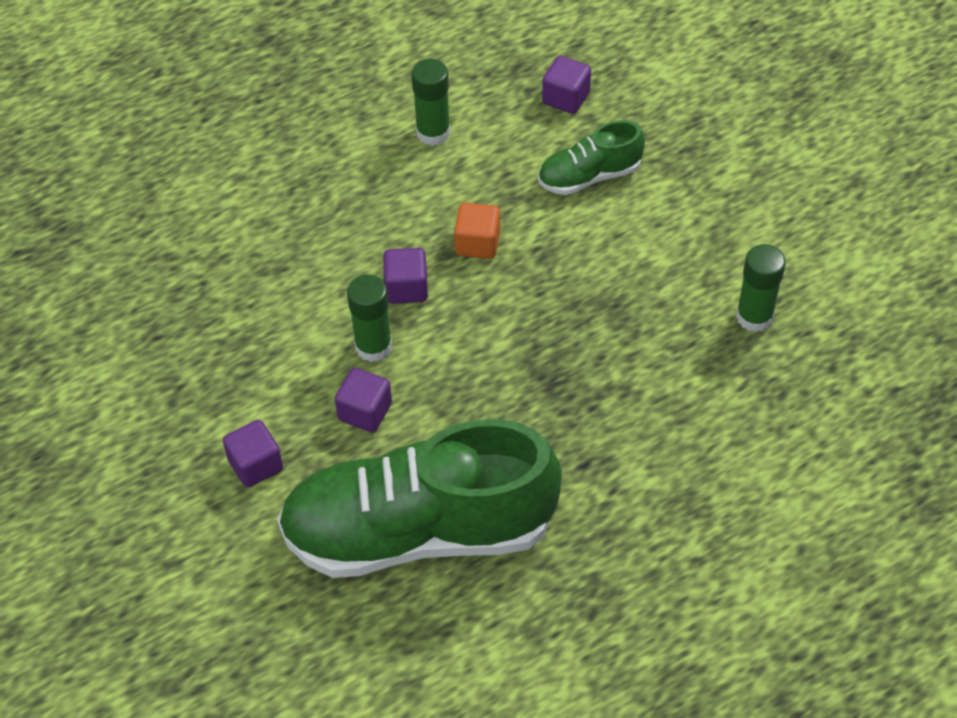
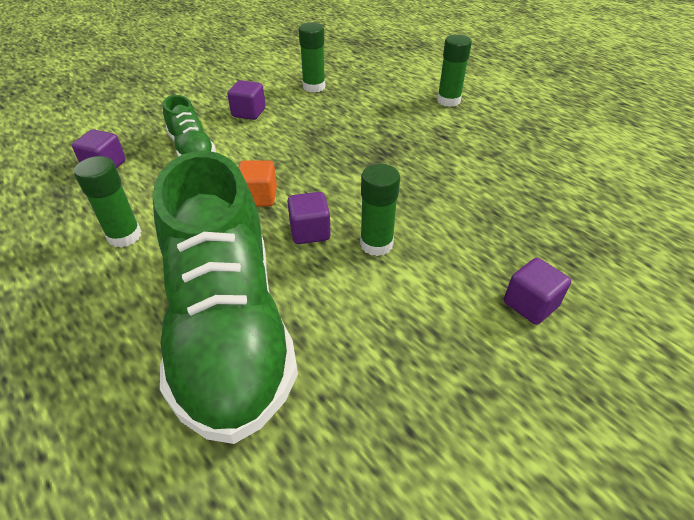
camera: 100 degrees left, 10 degrees down
green shoe [277,419,562,578] -> green shoe moved to [153,151,298,444]
purple cube [335,368,392,432] -> purple cube moved to [227,80,266,120]
none -> green glue stick [437,34,472,107]

